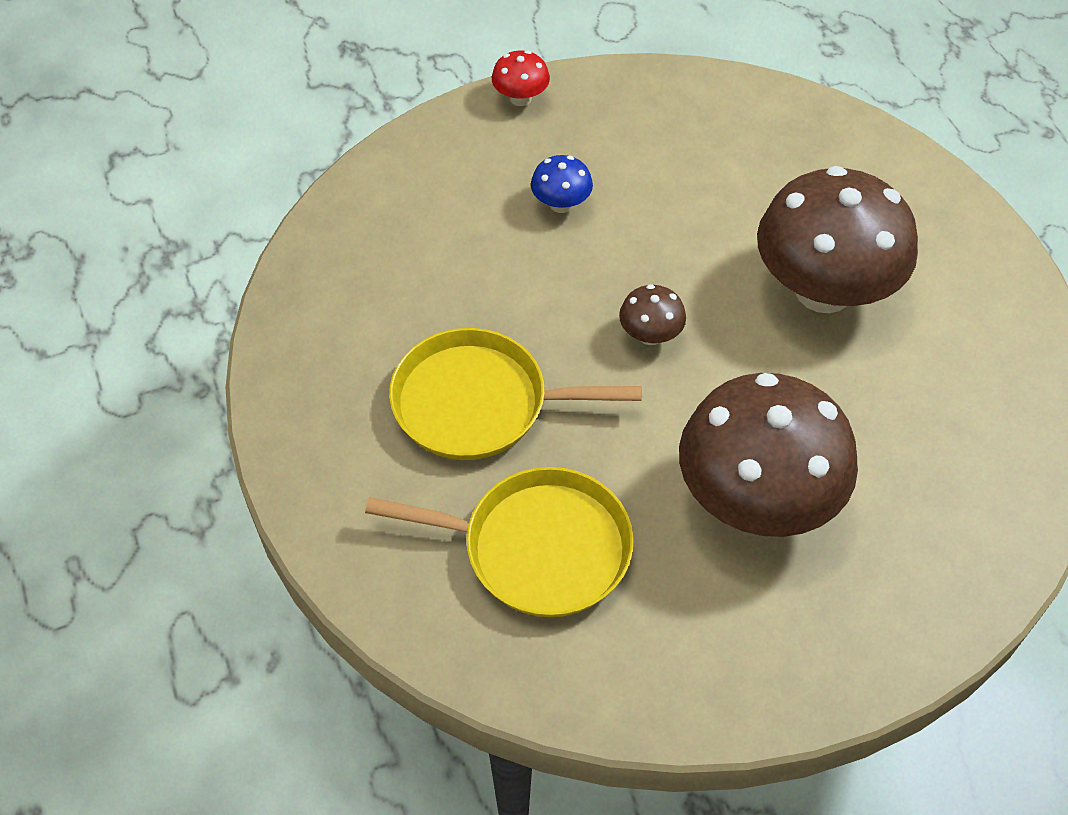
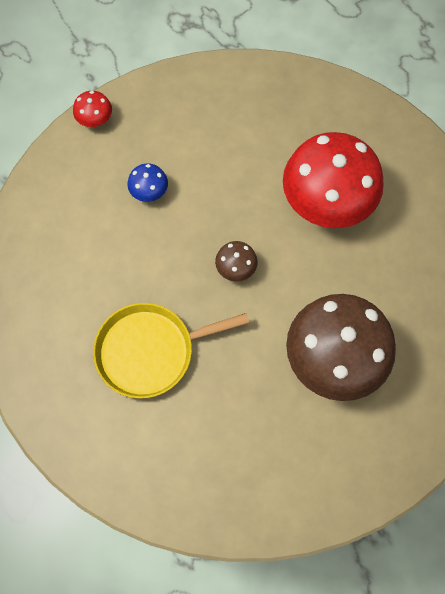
camera: 20 degrees left, 15 degrees up
yellow pan [365,467,634,617] -> none
brown mushroom [757,166,918,313] -> red mushroom [283,132,384,228]

